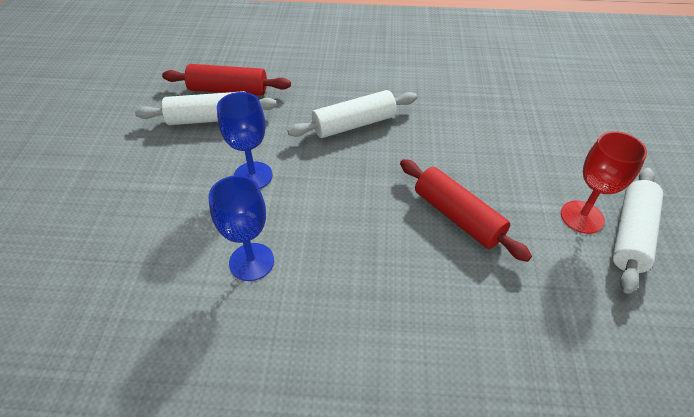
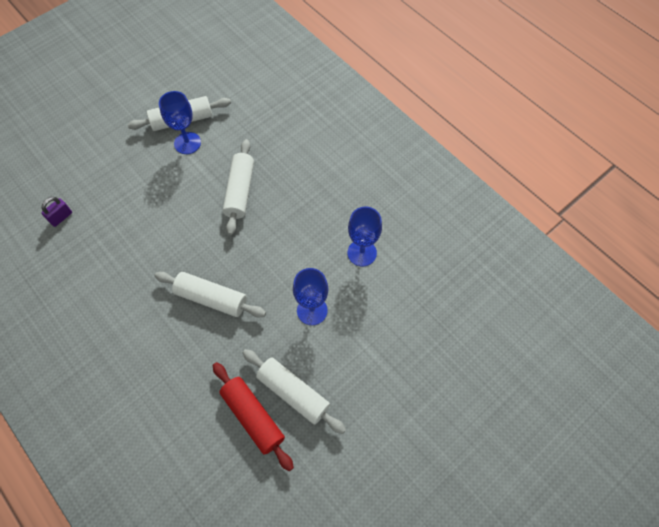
camera: 135 degrees left, 15 degrees up
red rolling pin [400,159,532,262] -> white rolling pin [223,139,254,235]
red goblet [561,131,647,234] -> blue goblet [159,91,201,154]
none -> purple padlock [41,197,72,227]

